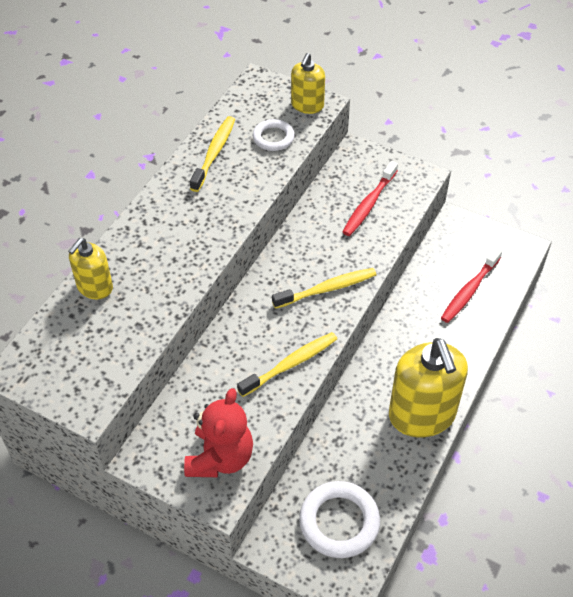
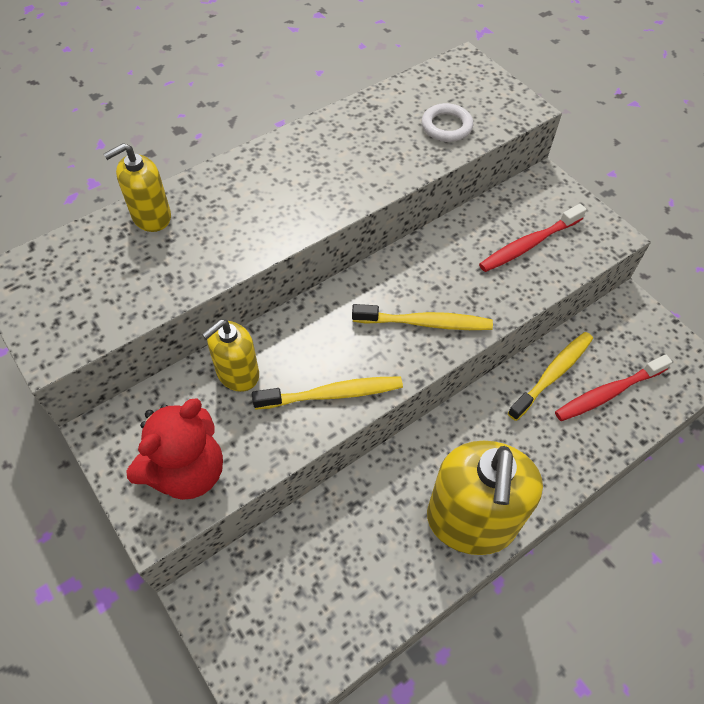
camera: 25 degrees right, 5 degrees up
yellow toothbrush [190,116,235,192] -> yellow toothbrush moved to [508,332,593,421]
yellow soap dispenser [291,53,325,114] -> yellow soap dispenser moved to [202,319,259,392]
white ring [299,481,380,558] -> none

